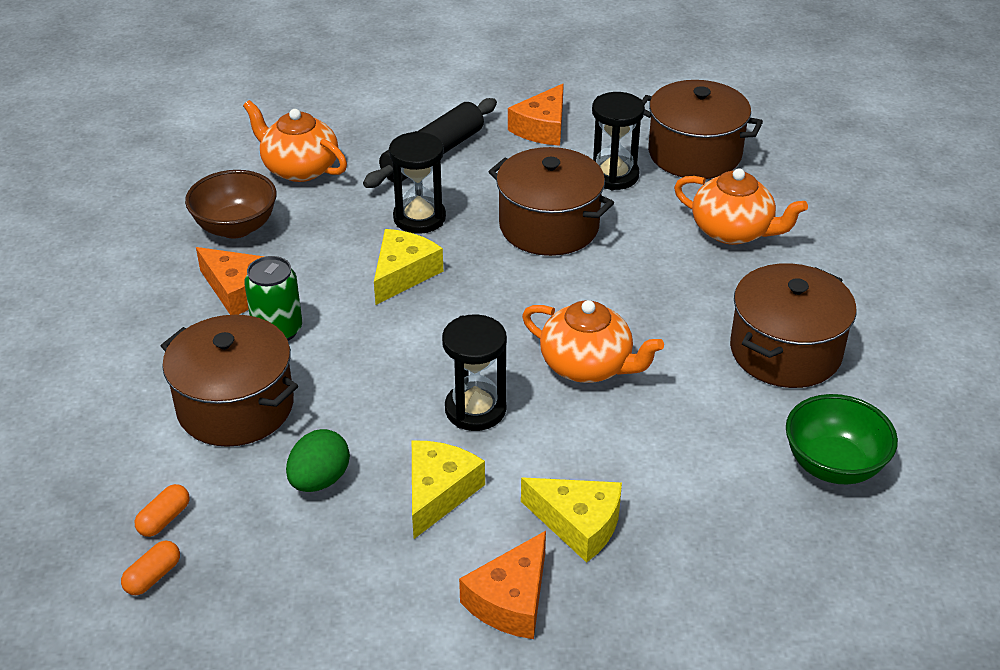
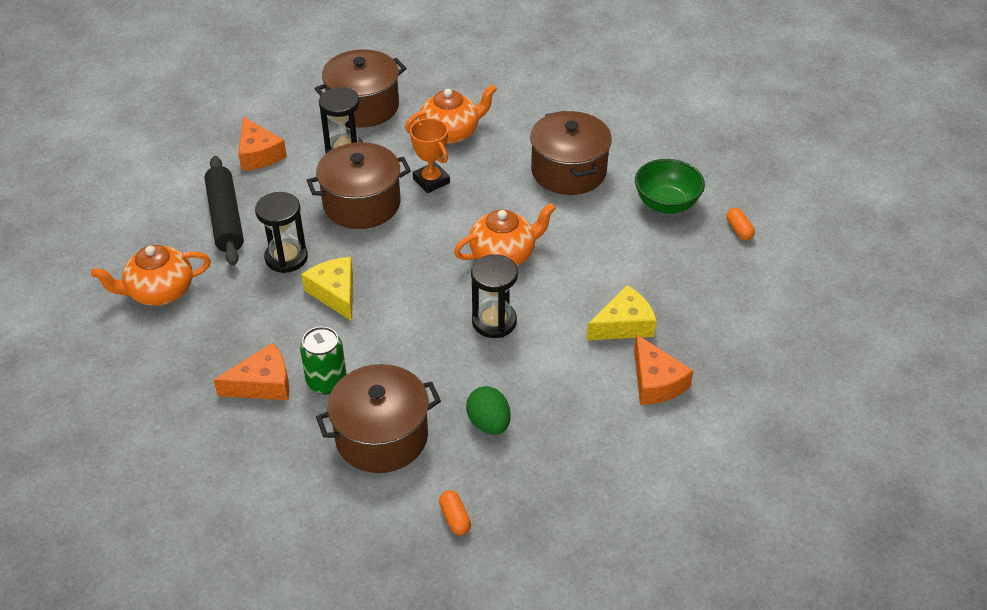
camera: 55 degrees left, 5 degrees up
orange capsule [121,541,180,595] -> orange capsule moved to [726,208,755,240]
brown bowl [185,170,277,239] -> none
yellow cheese [412,440,485,539] -> none
none -> orange trophy [410,118,450,193]

